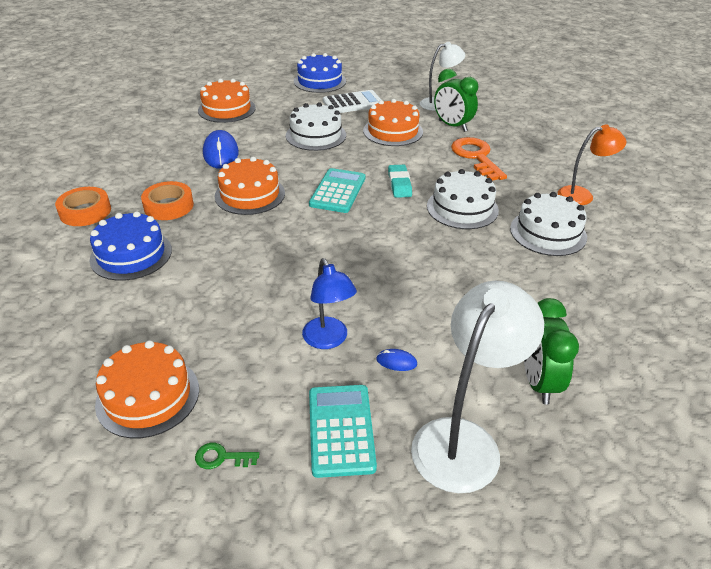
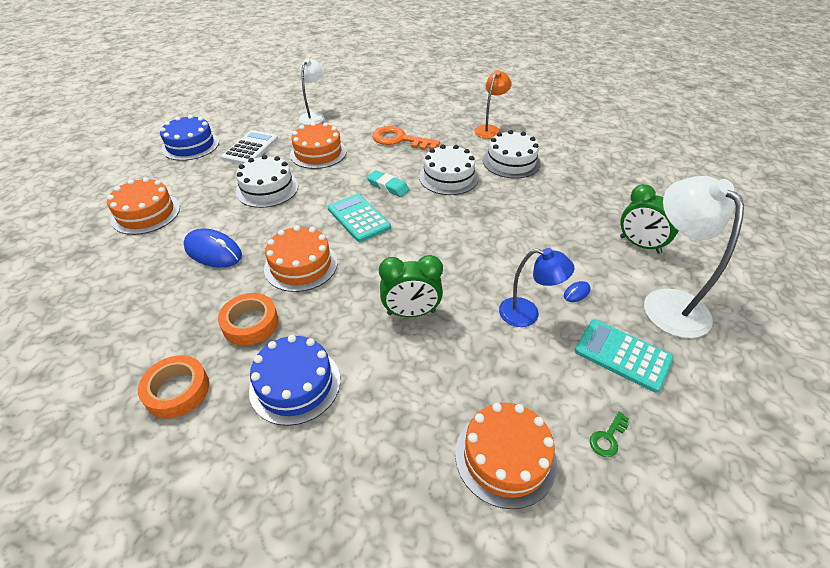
camera: 50 degrees left, 5 degrees up
green clock [434,69,478,132] -> green clock moved to [379,255,443,317]

